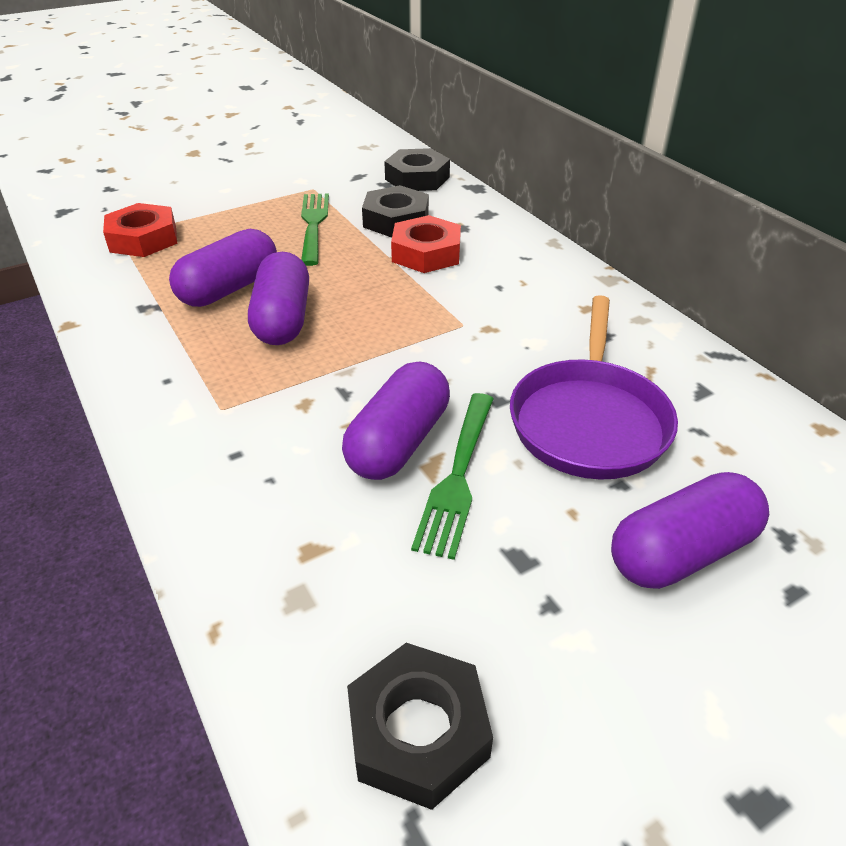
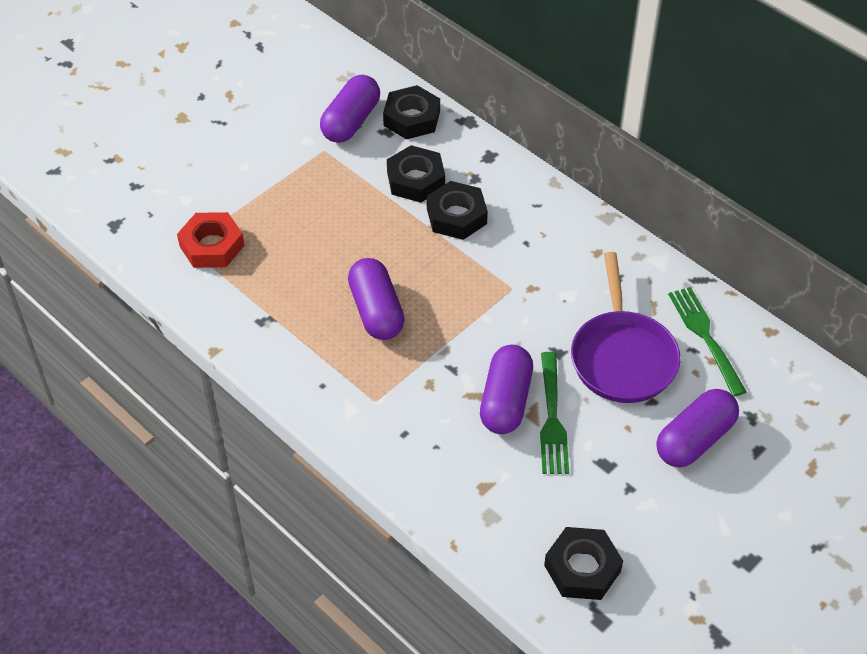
camera: 15 degrees left, 10 degrees up
purple capsule [169,229,277,307] -> purple capsule moved to [320,75,380,143]
green fork [301,194,329,266] -> green fork moved to [668,287,747,397]
red nut [391,215,461,273] -> black nut [427,181,488,240]

